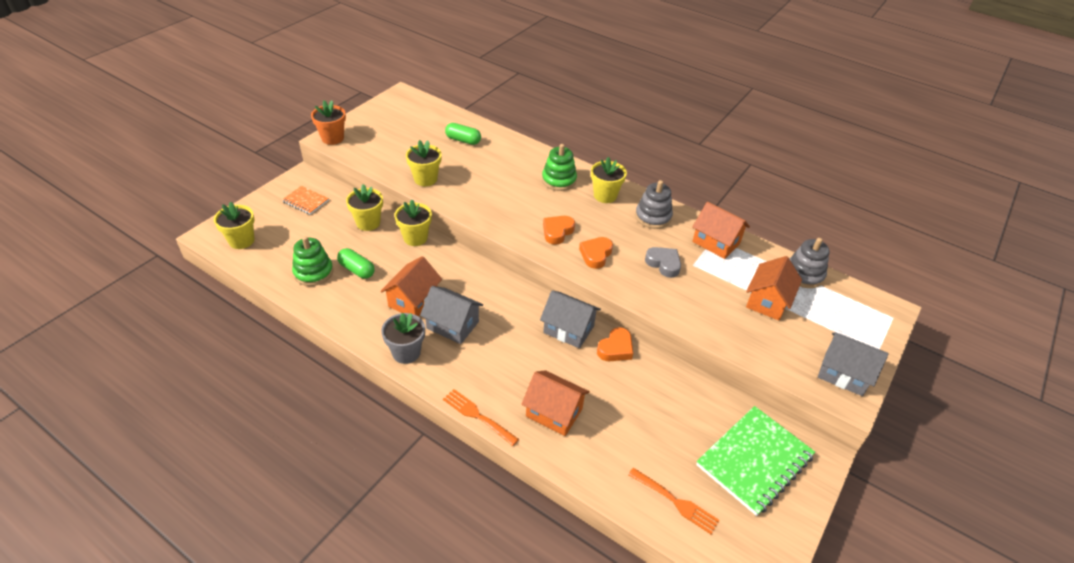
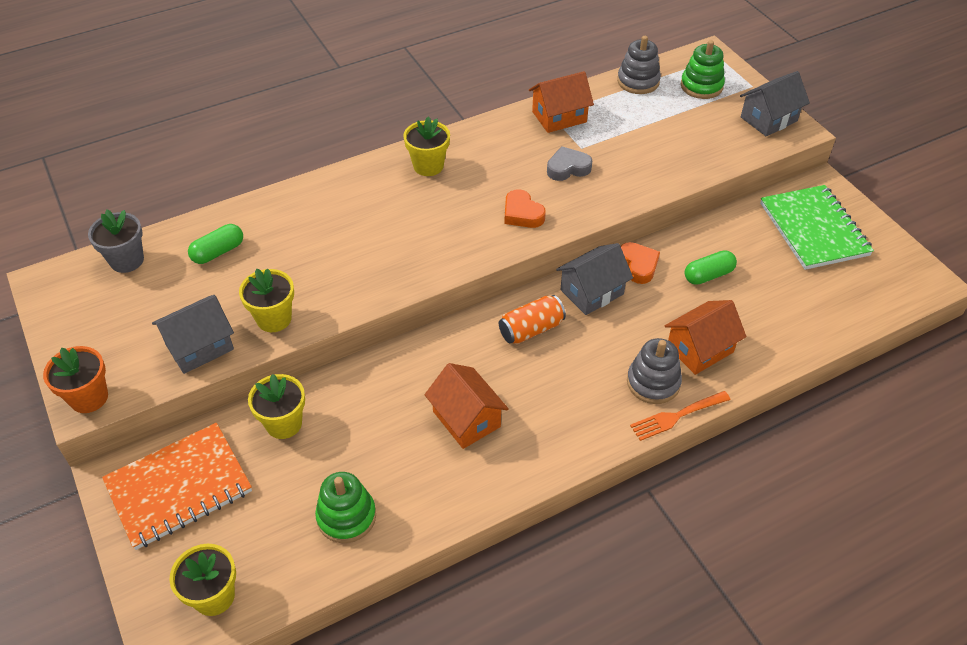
camera: 60 degrees left, 5 degrees up
orange notebook [282,186,329,215] -> orange notebook [102,423,252,550], size x1.98
green capsule [337,248,375,279] -> green capsule moved to [685,250,737,285]
grey flower pot [381,313,425,364] -> grey flower pot moved to [88,209,144,273]
yellow flower pot [395,200,432,246] -> none
grey house [420,286,483,344] -> grey house moved to [152,295,234,374]
green stacking toy [542,144,577,191] -> green stacking toy moved to [681,40,725,99]
orange heart [543,216,575,245] -> none
orange fork [628,468,720,534] -> none
grey stacking toy [635,180,673,229] -> grey stacking toy moved to [627,338,682,404]
orange house [746,256,802,320] -> none
none -> orange can [499,295,566,344]

